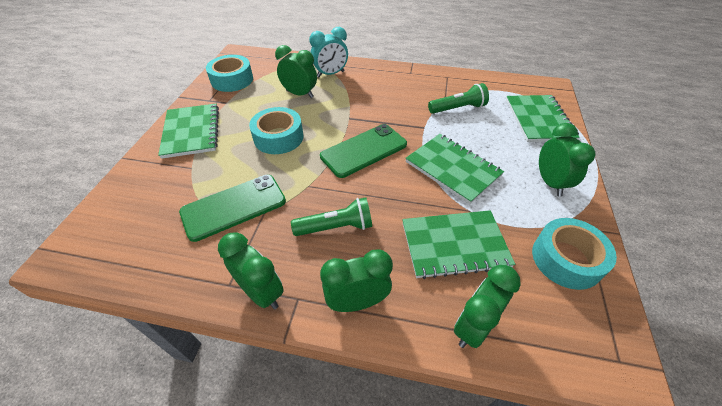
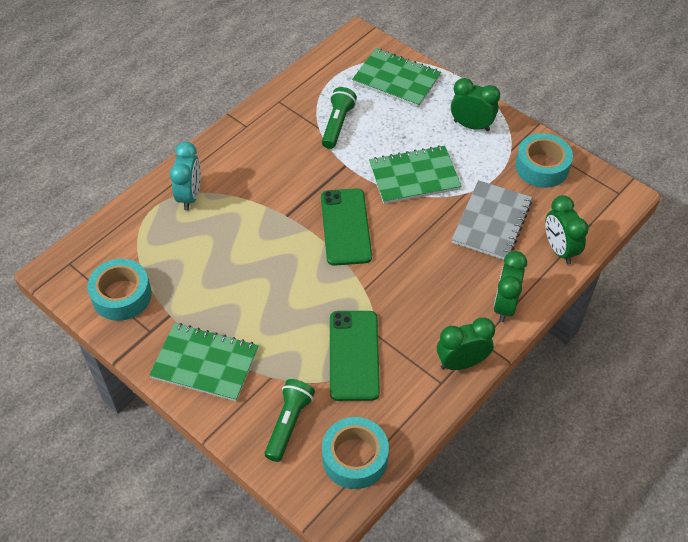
camera: 60 degrees left, 5 degrees up
turquoise tape [249,107,303,154] -> turquoise tape moved to [322,417,389,489]
green clock [275,45,317,98] -> none
green flashlight [291,197,372,236] -> green flashlight moved to [265,379,315,462]
green notebook [402,210,515,279] -> grey notebook [451,180,532,260]

